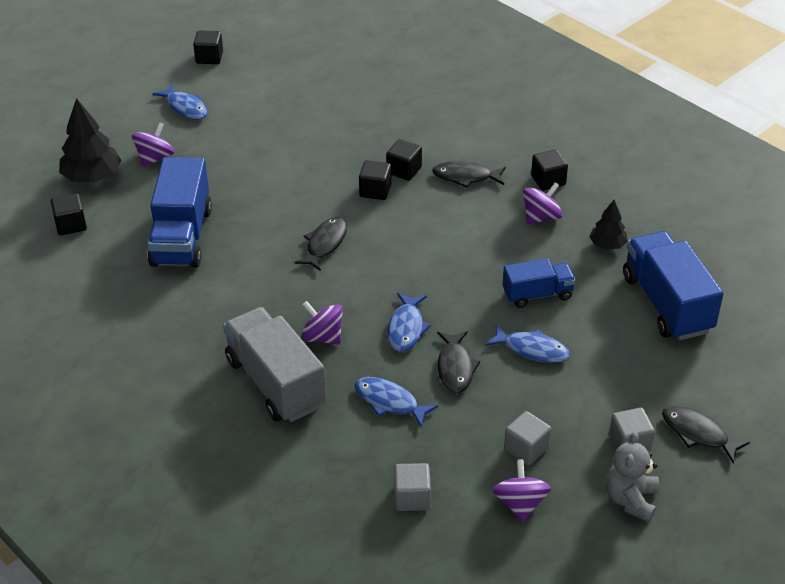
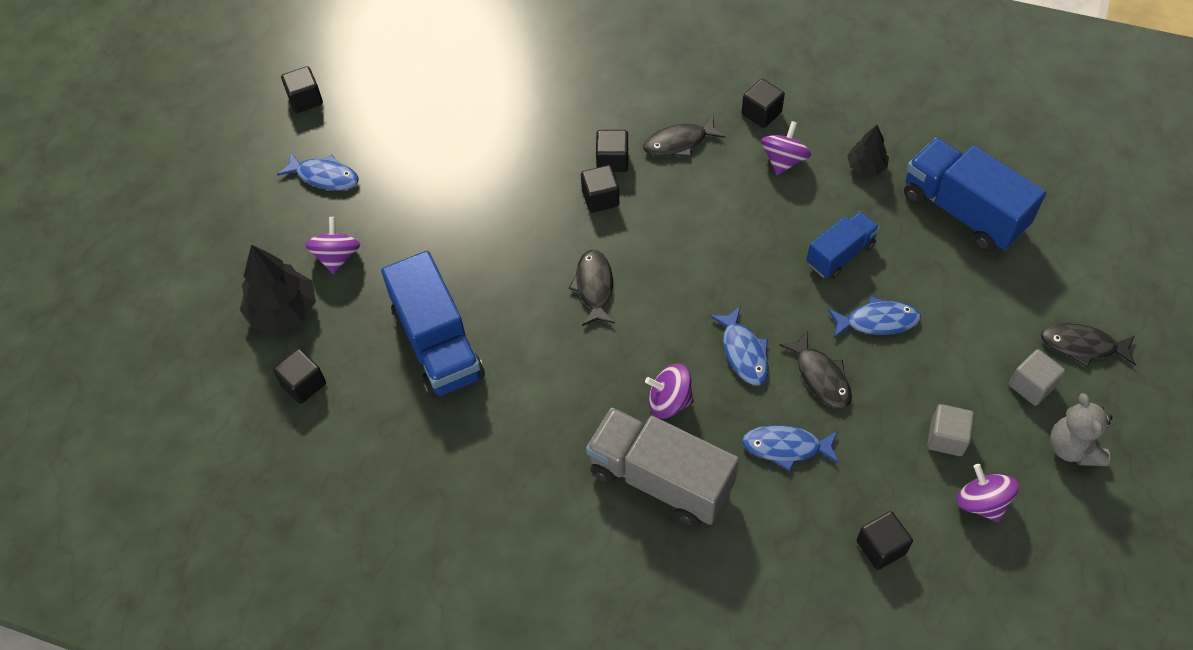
camera: 25 degrees left, 15 degrees up
grey cube [394,463,431,511] -> black cube [856,511,913,570]

